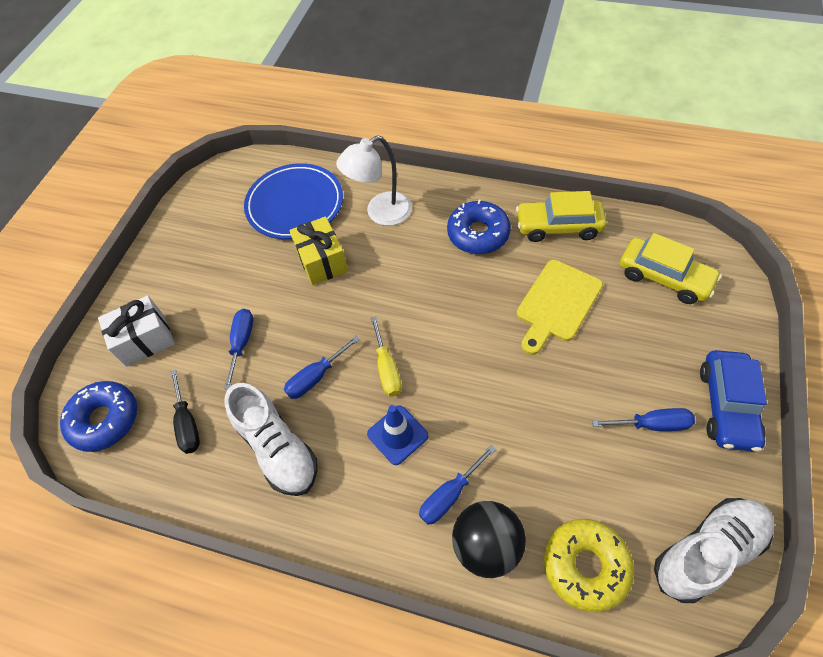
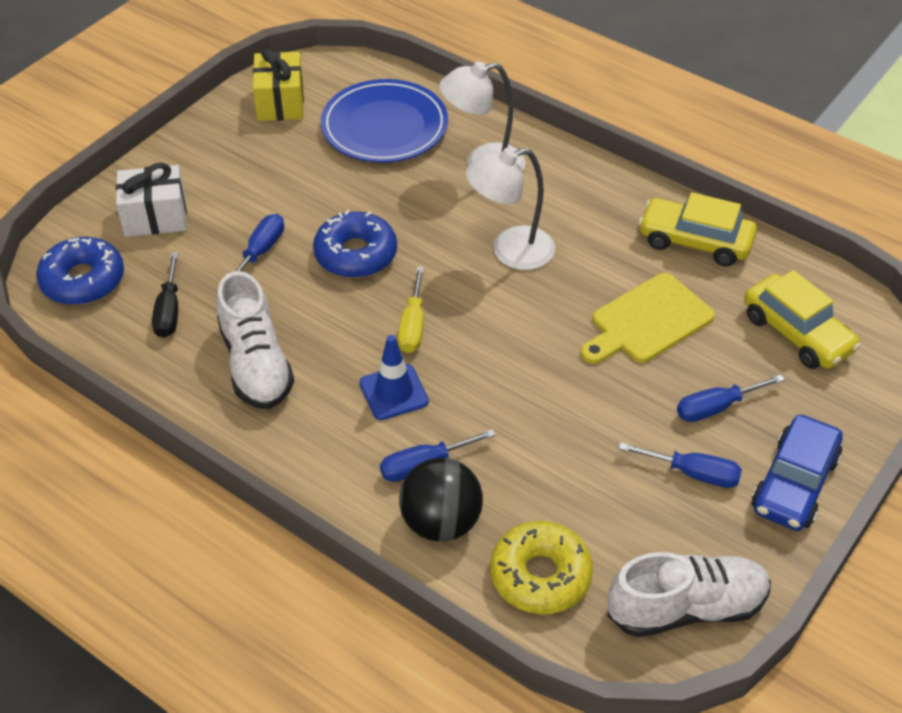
camera: 15 degrees right, 10 degrees down
blue screwdriver [284,335,360,399] -> blue screwdriver moved to [677,374,785,422]
yellow gift [289,216,348,285] -> yellow gift moved to [253,48,304,121]
blue donut [447,200,511,254] -> blue donut moved to [313,210,397,278]
none -> white lamp [466,148,555,270]

